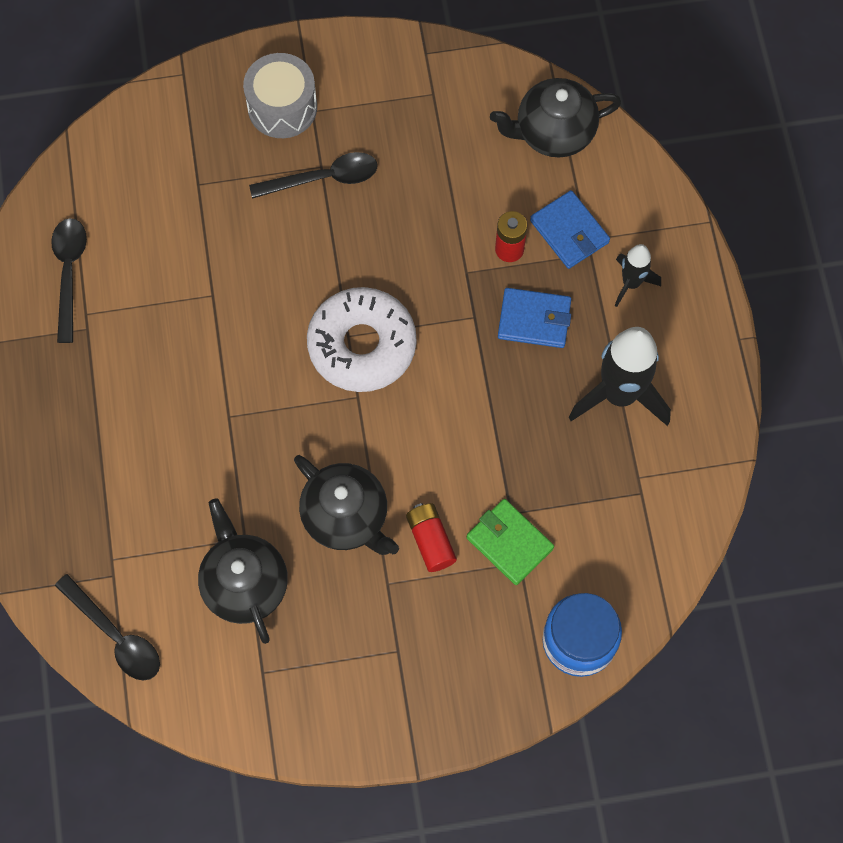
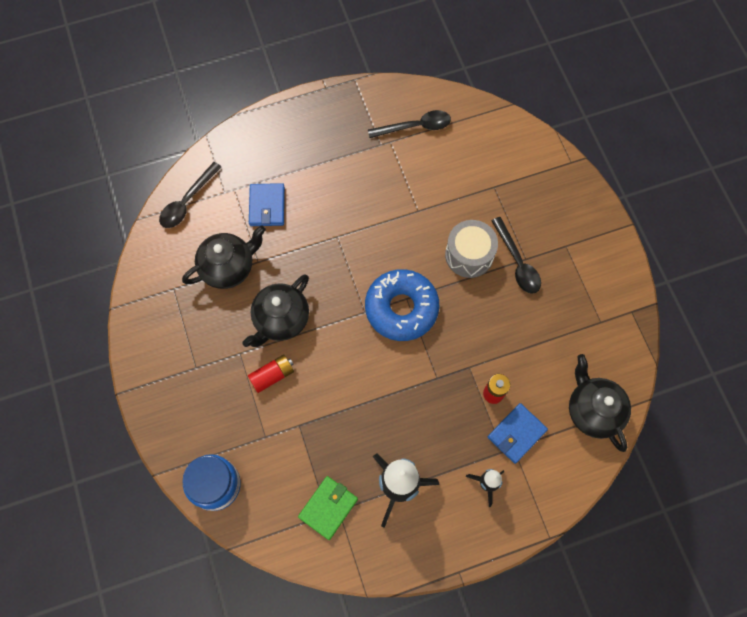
camera: 80 degrees right, 0 degrees up
grey drum [243,53,317,138] -> grey drum moved to [445,220,498,278]
white donut [307,287,417,392] -> blue donut [365,269,440,341]
green wallet [467,499,554,585] -> green wallet moved to [298,476,358,540]
blue wallet [498,288,571,348] -> blue wallet moved to [249,183,285,226]

